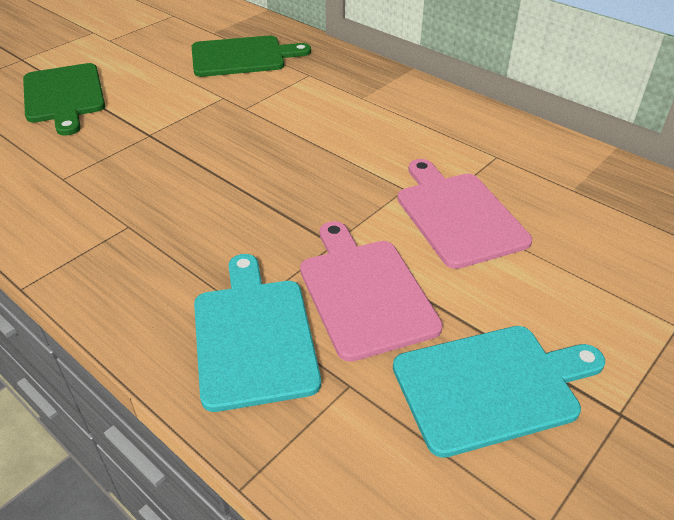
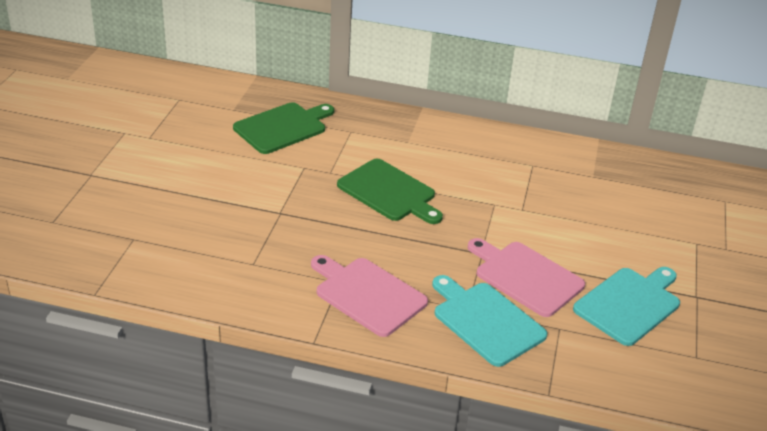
camera: 30 degrees left, 5 degrees down
green cutting board [23,63,105,136] -> green cutting board moved to [337,159,443,224]
pink cutting board [397,159,532,269] -> pink cutting board moved to [311,255,428,337]

